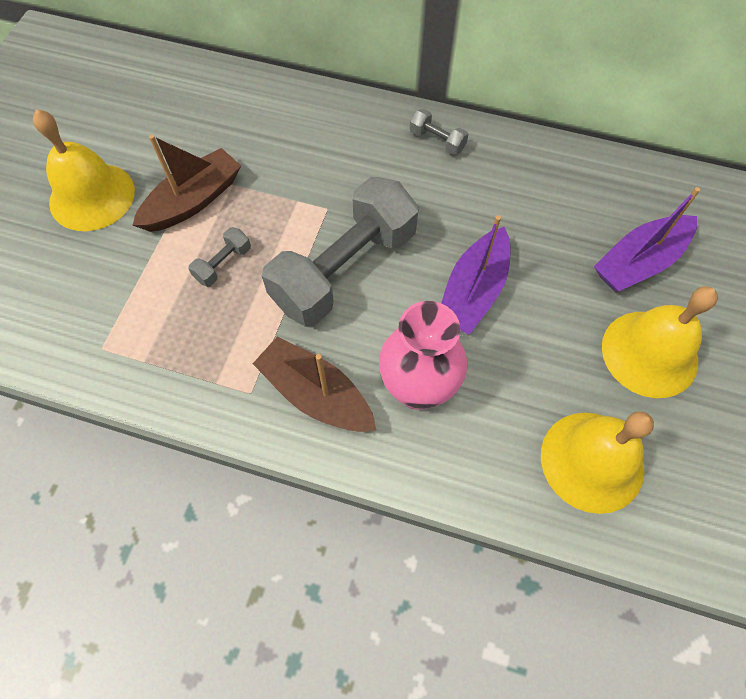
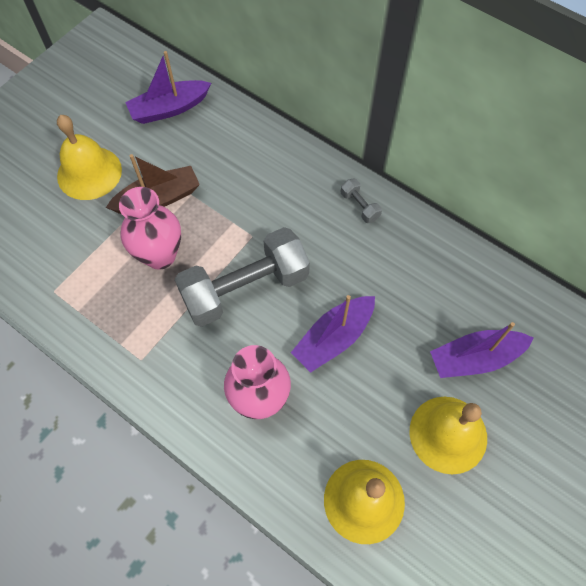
camera: 20 degrees right, 0 degrees up
grey dumbbell [188,227,251,287] -> pink vase [119,187,181,270]
brown boat [253,337,376,432] -> none
none -> purple boat [125,51,211,124]

